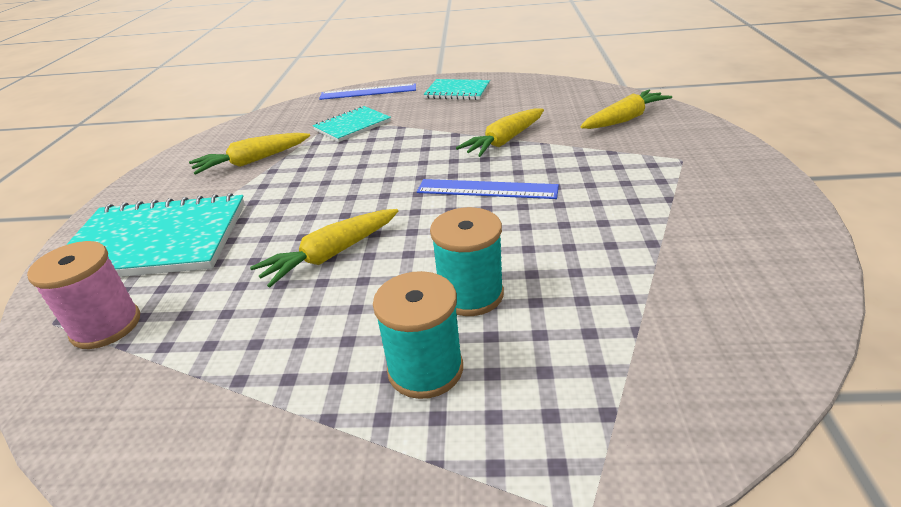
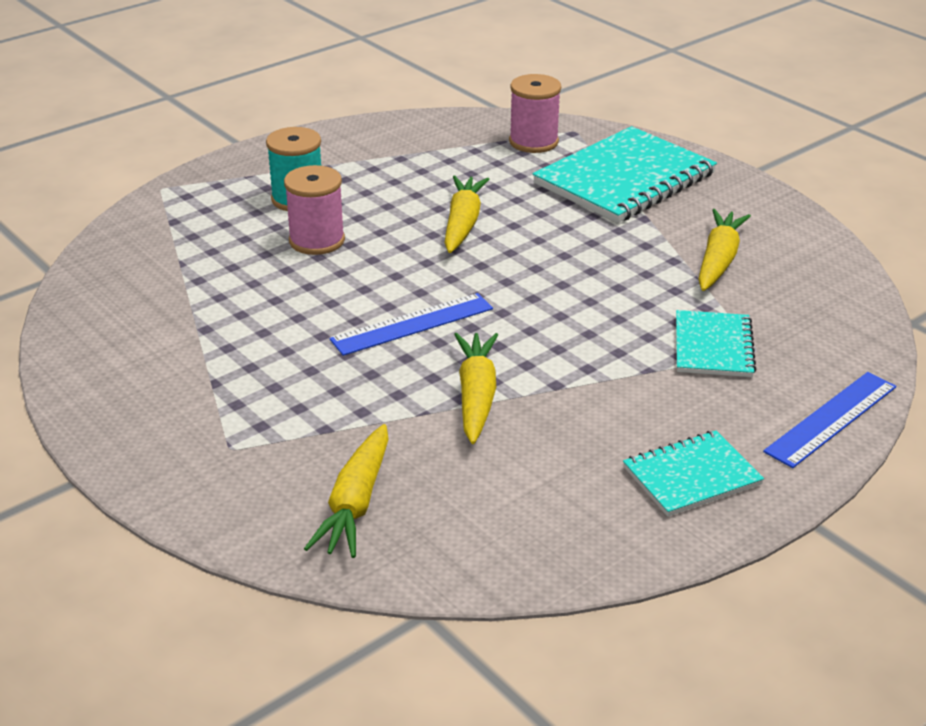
camera: 135 degrees right, 0 degrees up
turquoise spool [430,207,504,316] -> pink spool [284,165,345,255]

